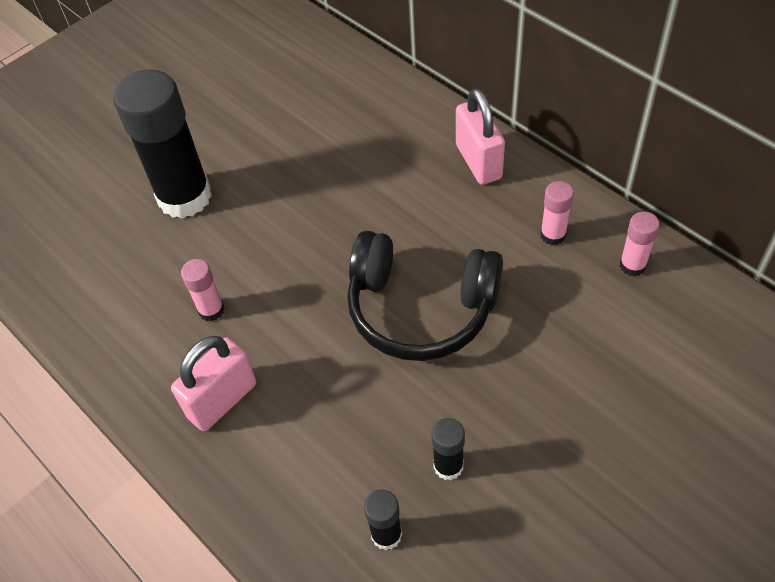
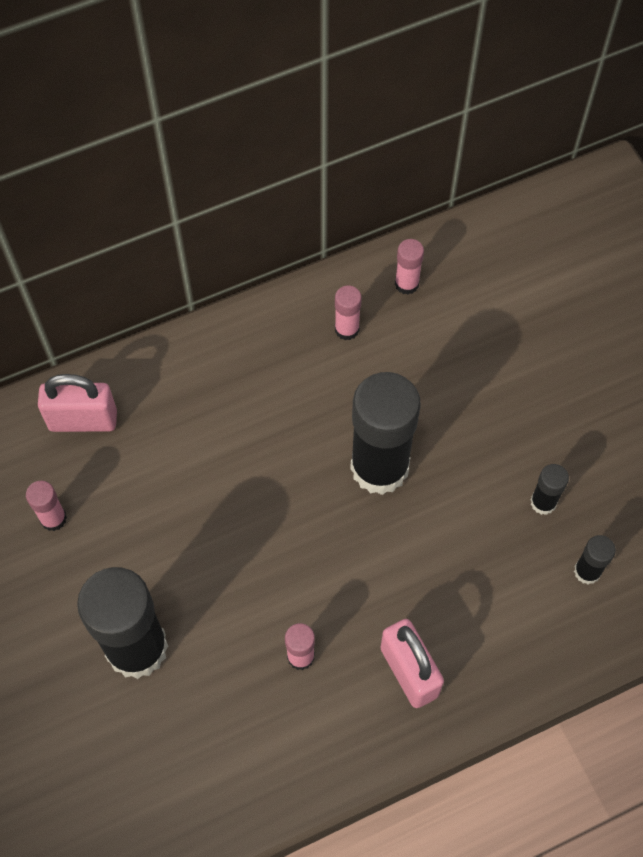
camera: 75 degrees left, 10 degrees up
black headphones [347,231,503,361] -> black glue stick [350,372,421,495]
pink padlock [456,88,505,185] -> pink padlock moved to [38,374,117,432]
none -> pink glue stick [26,481,67,531]

